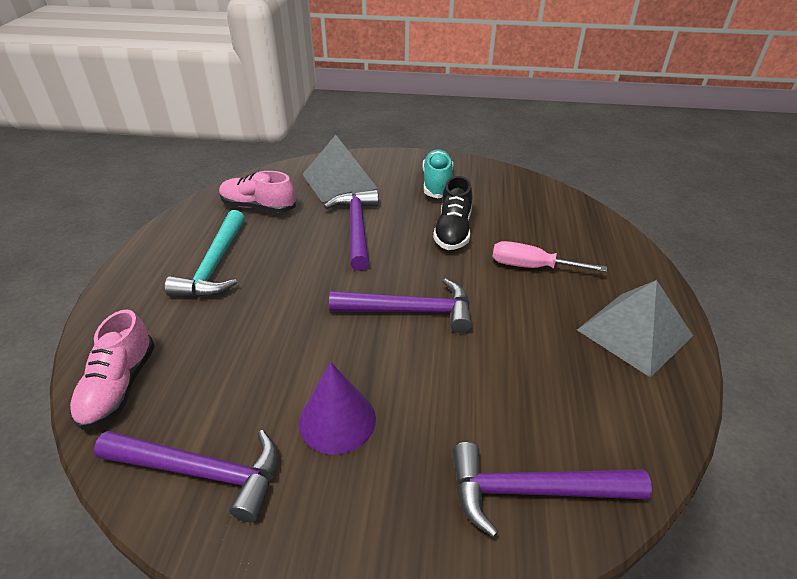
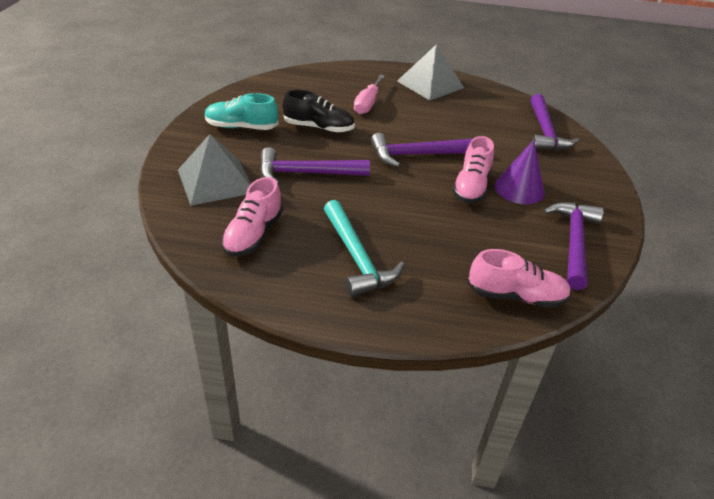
camera: 90 degrees left, 0 degrees up
turquoise hammer [164,210,245,297] -> turquoise hammer turned 60 degrees clockwise [324,200,404,297]
purple hammer [329,278,472,333] -> purple hammer turned 105 degrees counterclockwise [371,133,473,167]
none -> pink shoe [452,136,494,203]

